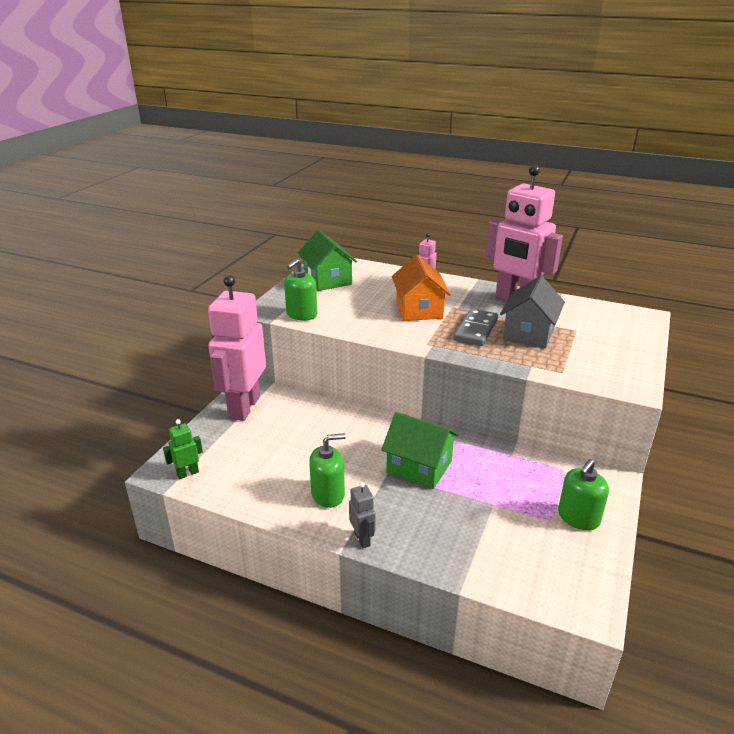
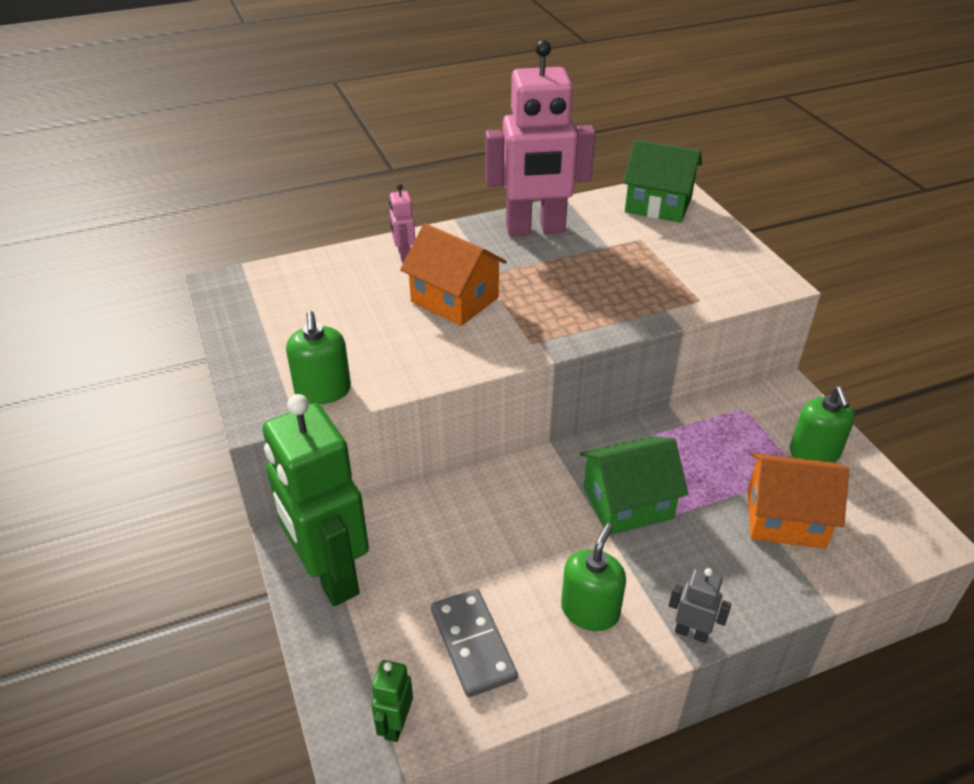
camera: 45 degrees left, 10 degrees up
pink robot [208,275,266,421] -> green robot [262,394,369,606]
green house [298,230,357,291] -> green house moved to [623,140,702,223]
grey domino [454,309,498,346] -> grey domino moved to [431,589,518,697]
grey house [500,276,565,348] -> none
none -> orange house [748,453,849,549]

